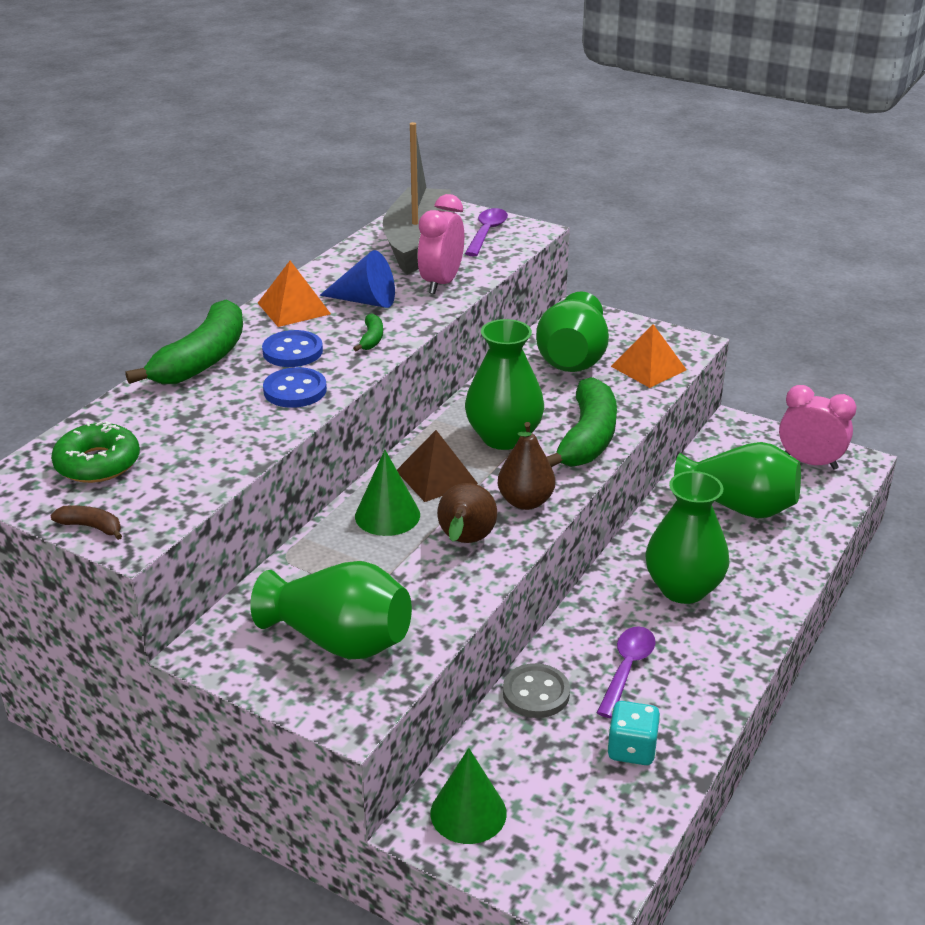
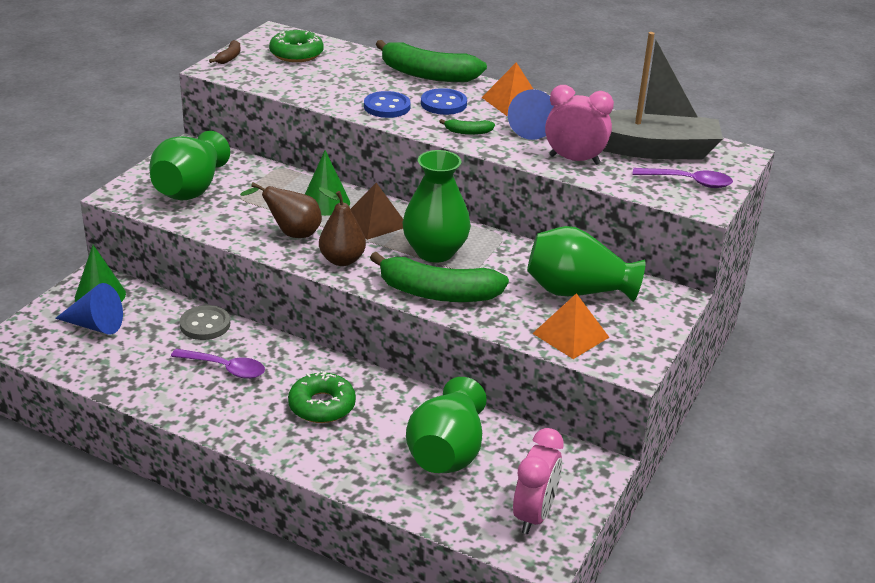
camera: 85 degrees right, 0 degrees up
turquoise dice [607,701,661,765] -> none
green vase [645,471,729,604] -> green donut [288,371,356,423]
none -> blue cone [55,283,123,335]

